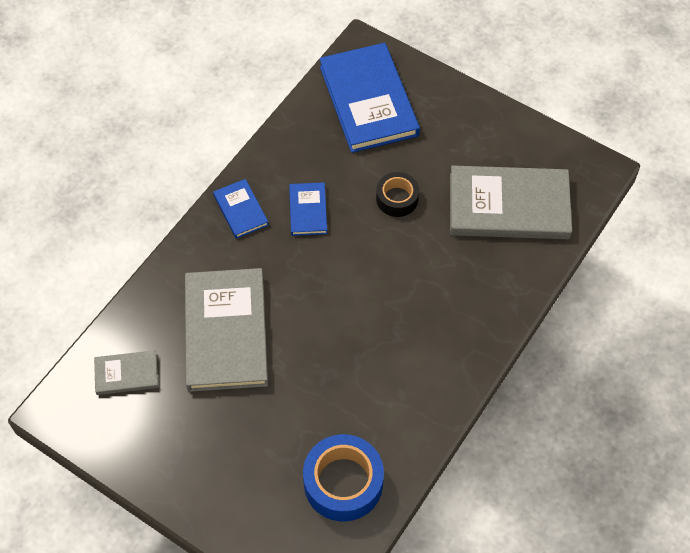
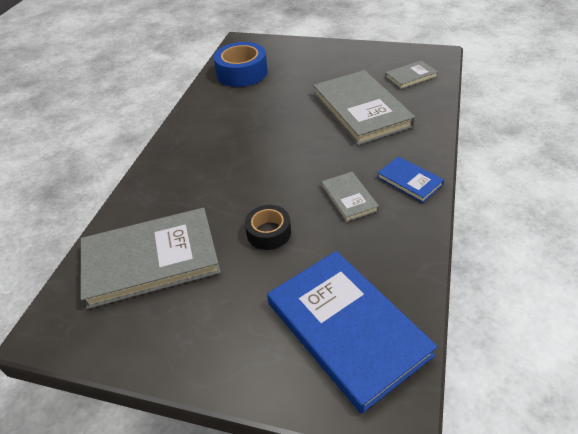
camera: 165 degrees right, 15 degrees down
blue book [289,182,327,236] -> grey book [322,172,379,222]

